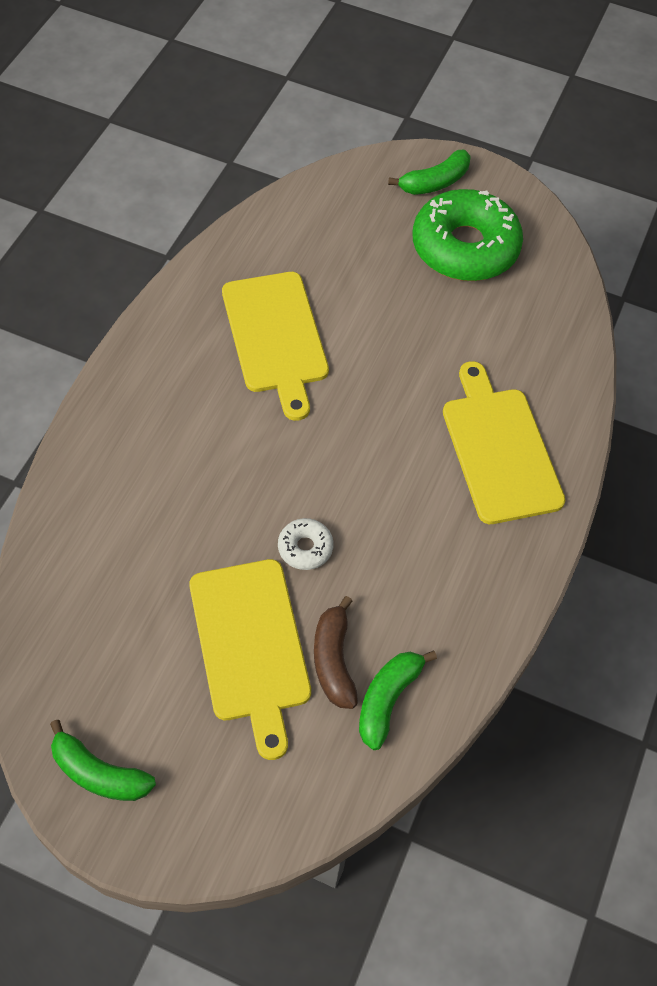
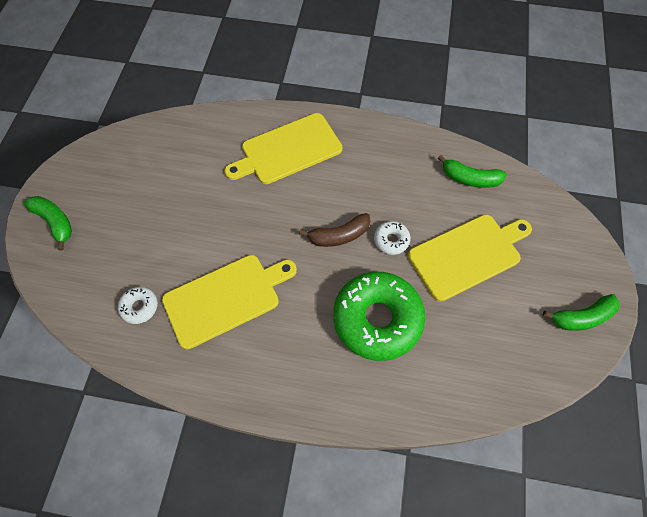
camera: 100 degrees left, 5 degrees up
green banana [50,720,156,801] -> green banana turned 60 degrees clockwise [543,294,620,331]
brown banana [314,596,358,709] -> brown banana moved to [299,213,371,247]
green donut [413,189,523,281] -> green donut moved to [333,272,425,361]
none -> white donut [118,287,158,324]

